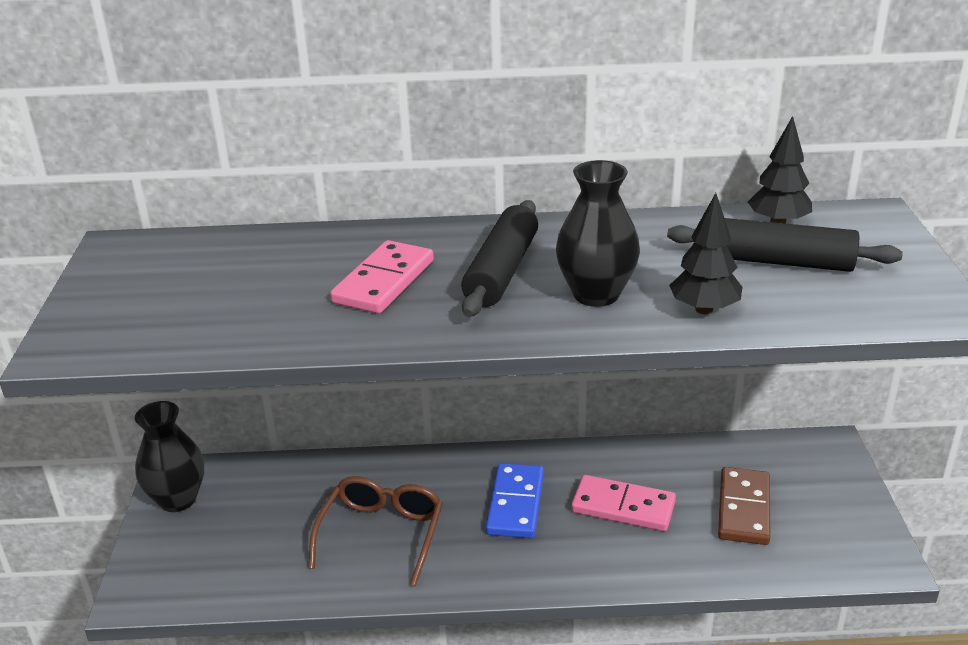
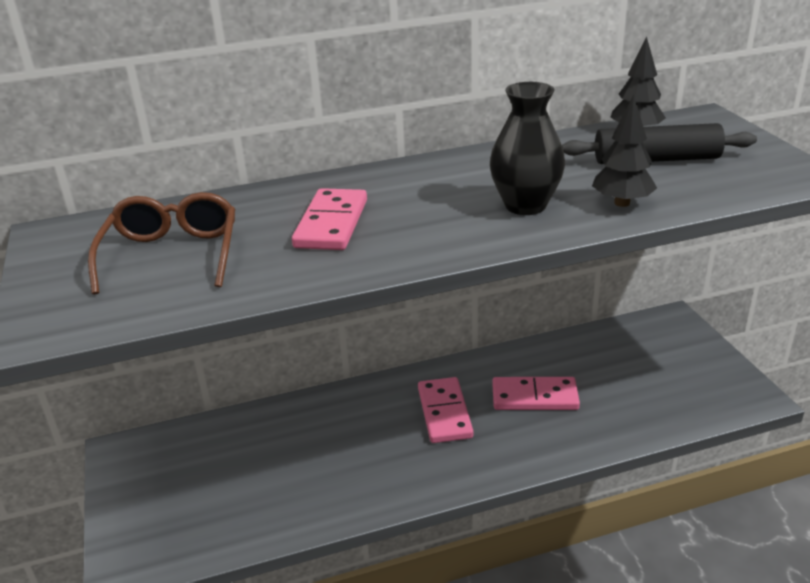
camera: 15 degrees left, 0 degrees up
black vase [135,401,204,512] -> none
brown glasses [308,476,443,586] -> brown glasses moved to [88,192,235,294]
black rolling pin [461,200,538,317] -> none
blue domino [486,463,544,538] -> pink domino [418,377,473,443]
brown domino [718,467,770,545] -> none

